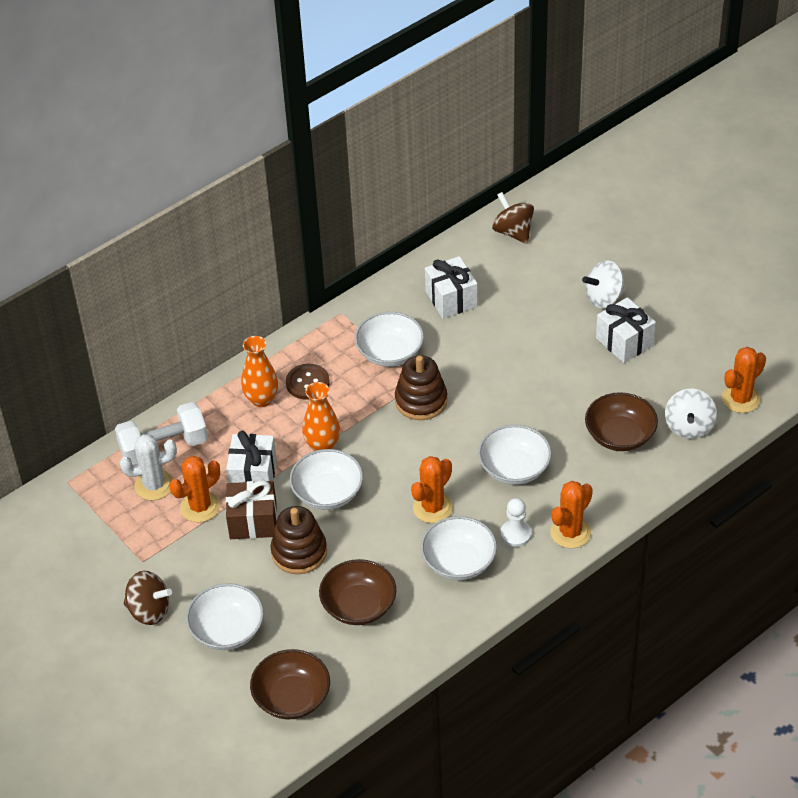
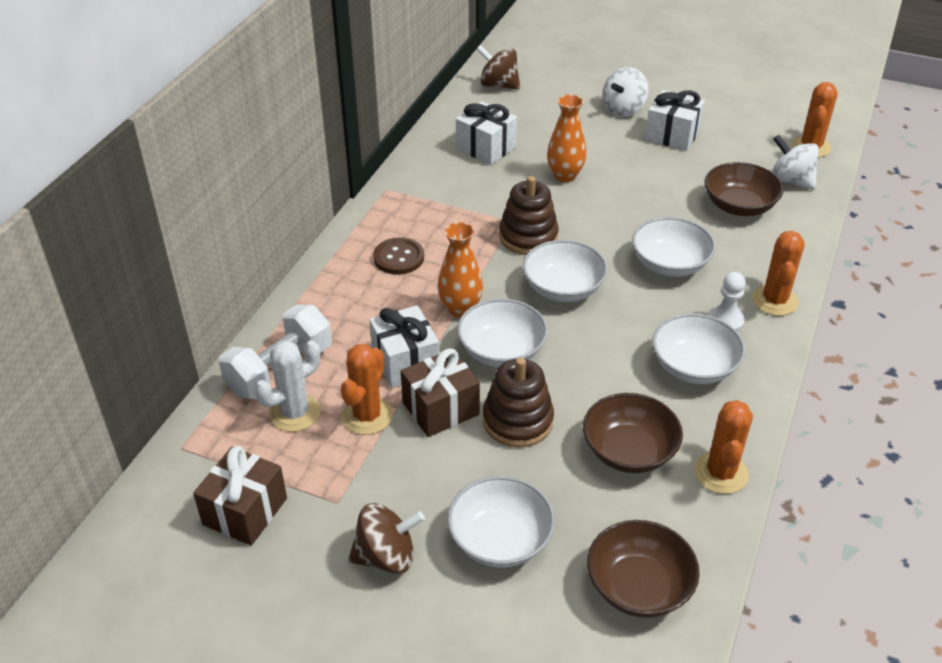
camera: 30 degrees left, 5 degrees down
orange vase [241,336,278,407] -> orange vase moved to [547,94,587,182]
white bowl [355,312,424,367] -> white bowl moved to [523,240,608,302]
orange cactus [411,456,453,523] -> orange cactus moved to [694,400,753,494]
white spinning top [665,389,717,439] -> white spinning top turned 150 degrees clockwise [772,135,819,190]
none -> brown gift [193,446,287,546]

